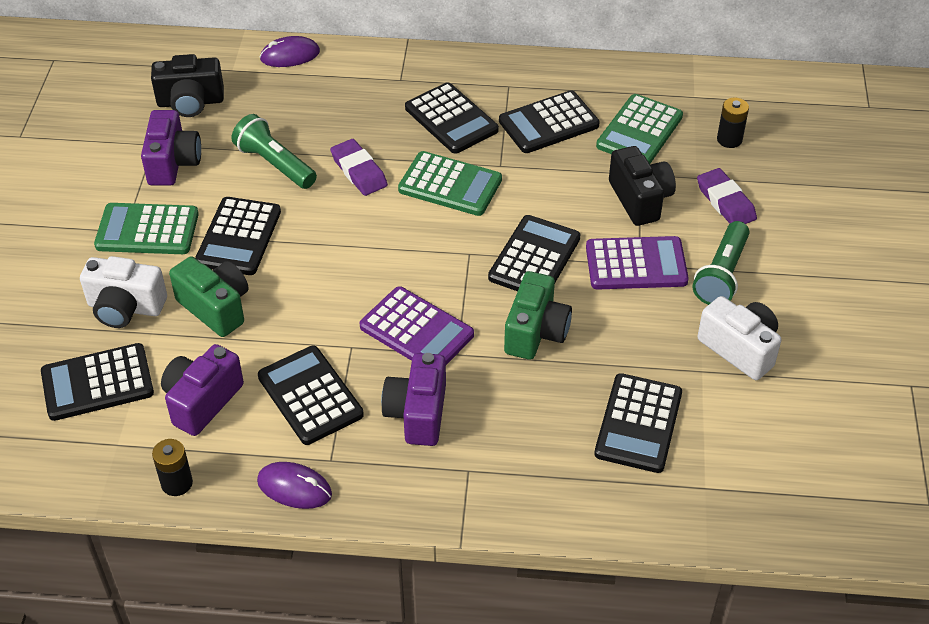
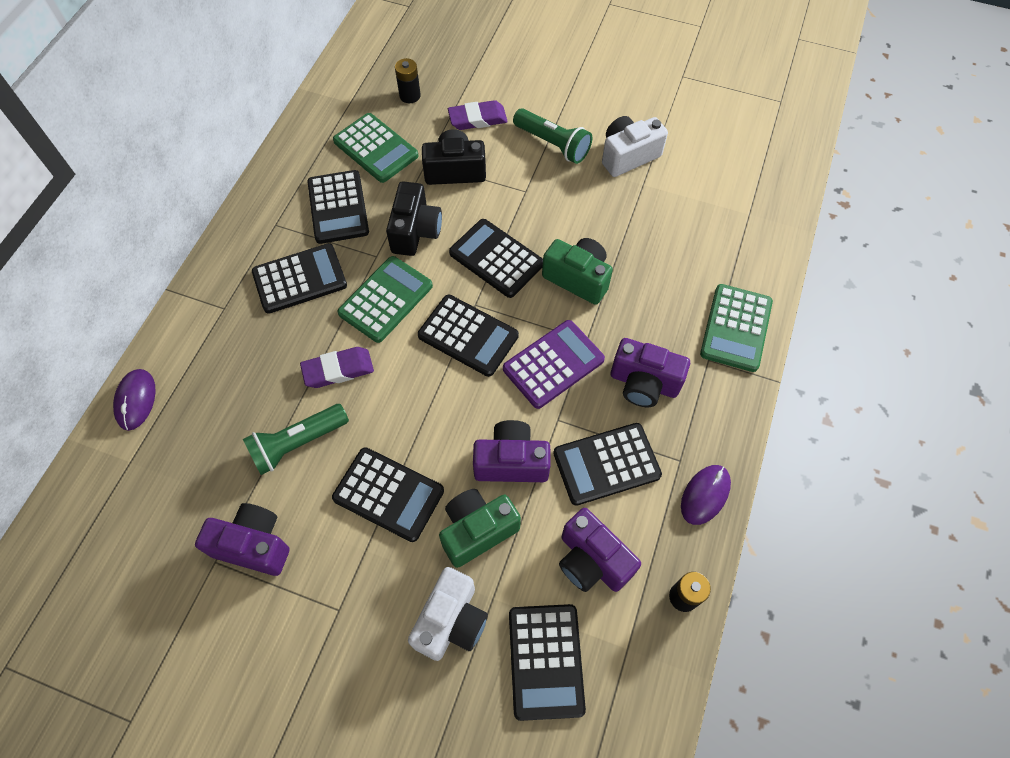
camera: 75 degrees left, 15 degrees up
green calculator [94,203,199,254] -> green calculator moved to [700,284,773,372]
black camera [151,54,224,117] -> black camera moved to [386,181,442,256]
purple calculator [586,236,689,290] -> none
black calculator [594,373,682,473] -> black calculator moved to [418,294,519,377]
none -> purple camera [473,420,550,482]

